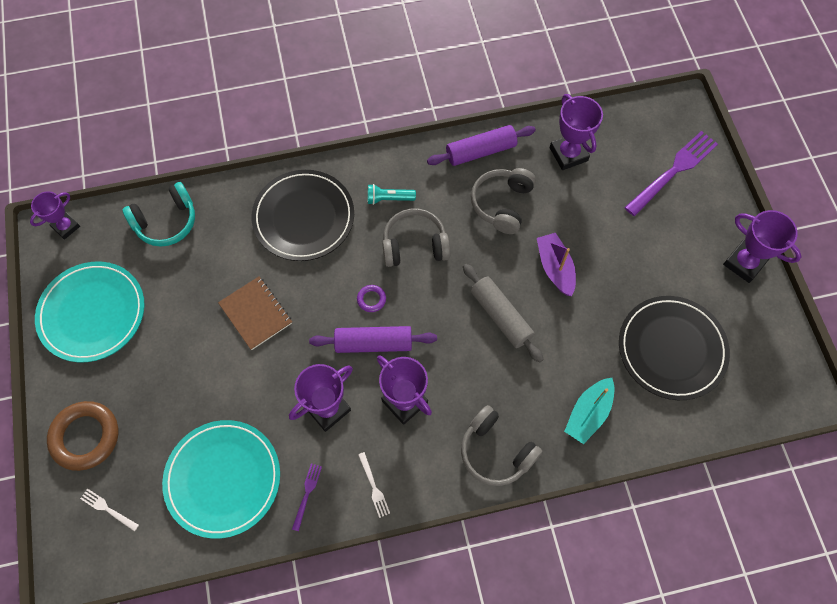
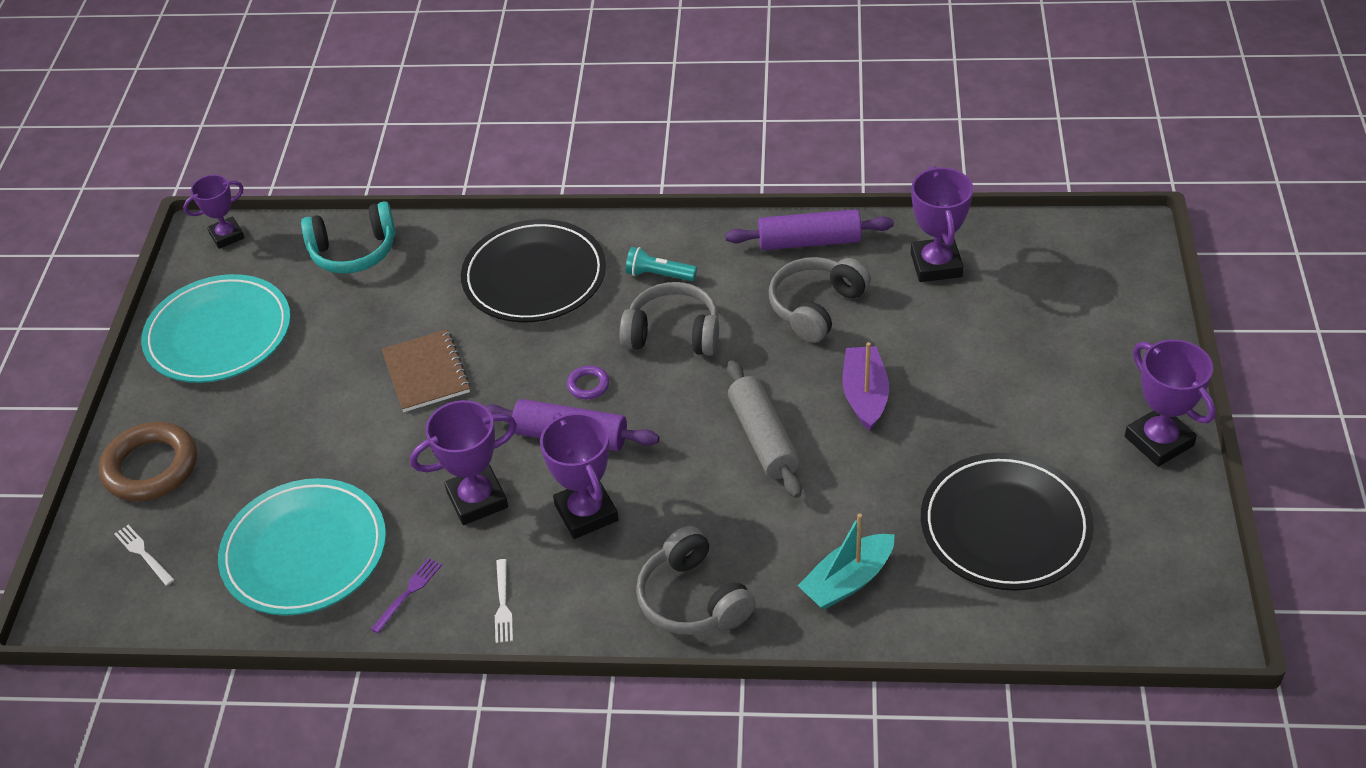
camera: 20 degrees right, 20 degrees down
purple fork [624,131,718,216] -> none

